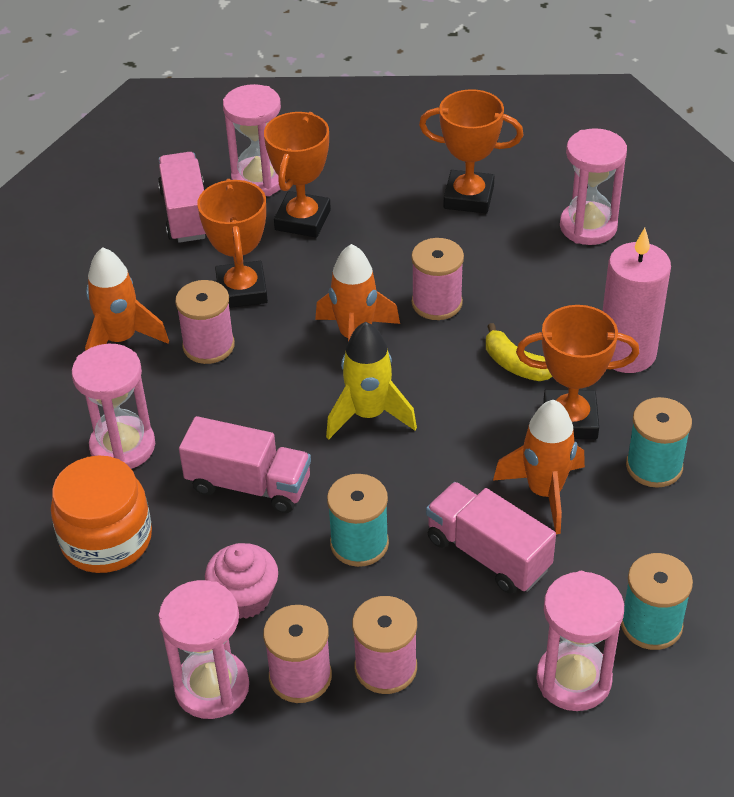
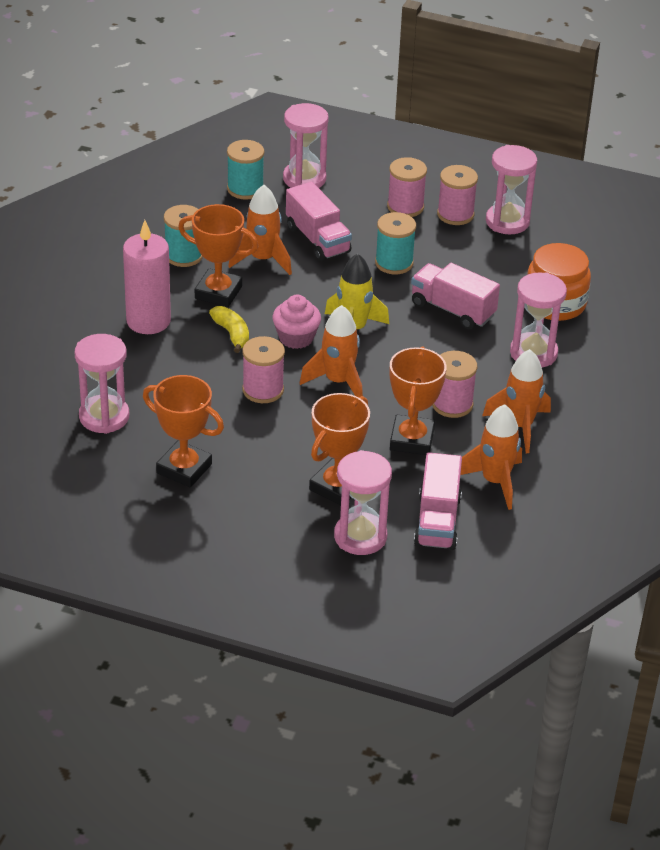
camera: 165 degrees left, 5 degrees down
pink cupcake [205,543,278,619] -> pink cupcake moved to [273,295,321,349]
none -> orange rocket [461,404,522,510]

